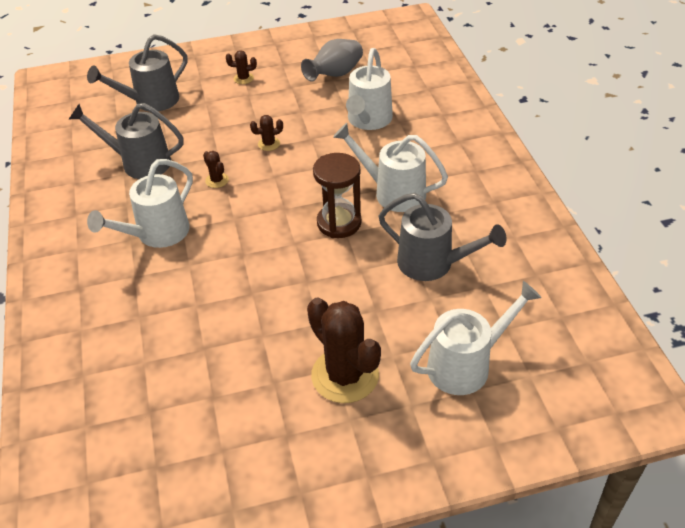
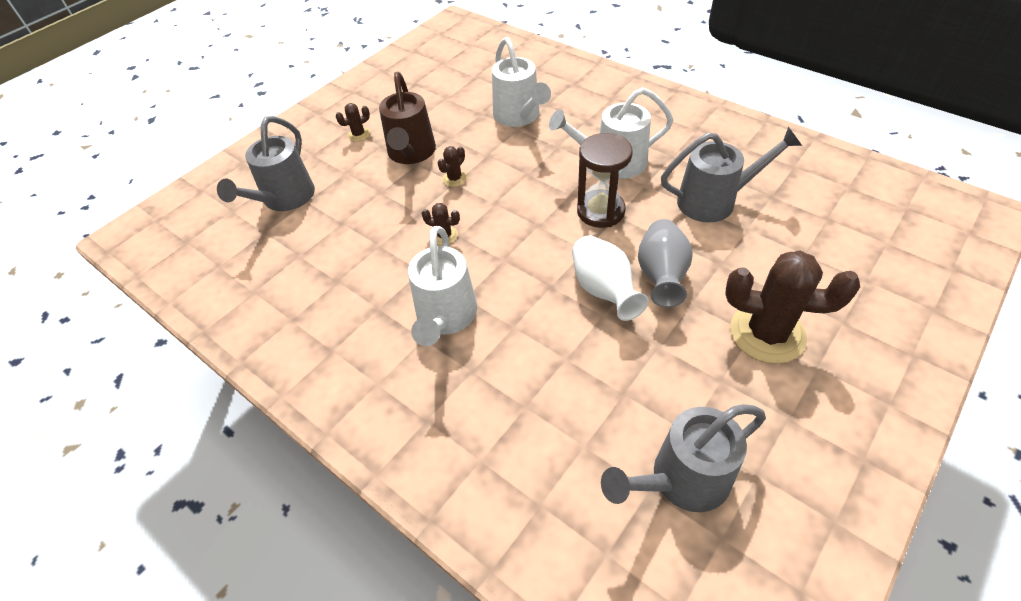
camera: 35 degrees left, 5 degrees up
grey watering can [69,103,184,179] -> grey watering can moved to [601,404,766,512]
grey vase [301,39,363,82] -> grey vase moved to [638,219,693,307]
white watering can [410,281,542,395] -> none
none -> brown watering can [379,72,436,164]
none -> white vase [572,235,649,321]

